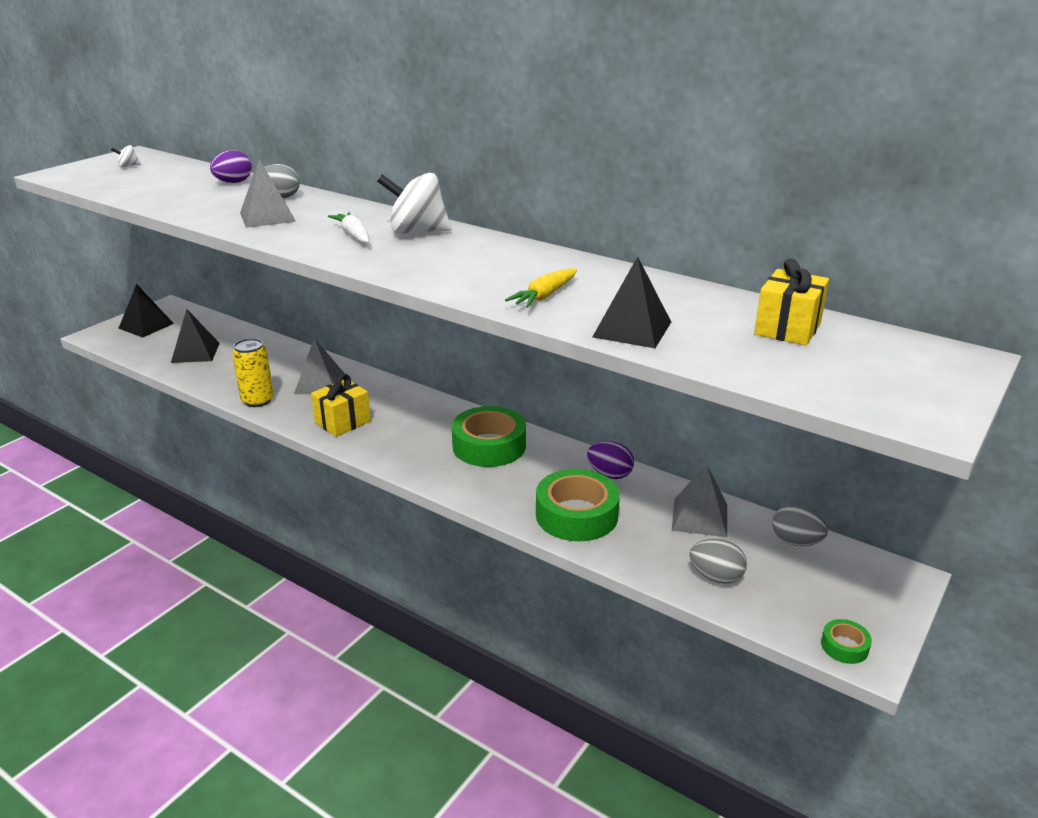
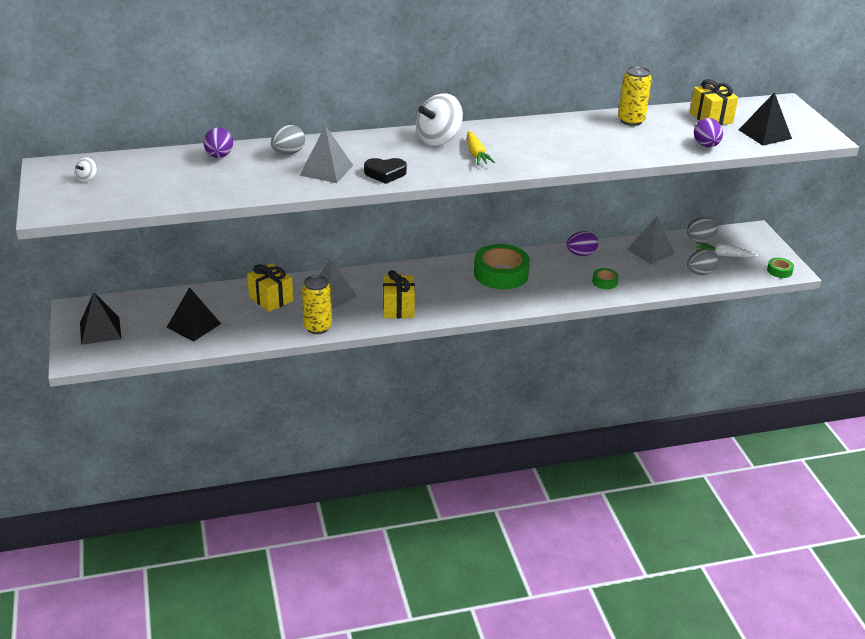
camera: 50 degrees left, 5 degrees up
white carrot [328,212,369,243] -> white carrot moved to [696,242,758,258]
yellow carrot [505,268,577,308] -> yellow carrot moved to [467,131,495,165]
green tape [536,469,620,541] -> green tape [592,268,619,289], size x0.46
black pyramid [593,256,671,348] -> black pyramid moved to [739,92,792,146]
none -> yellow gift [247,263,293,312]
none -> black heart [364,158,407,184]
none -> yellow can [618,66,652,126]
none -> purple egg [694,118,723,147]

